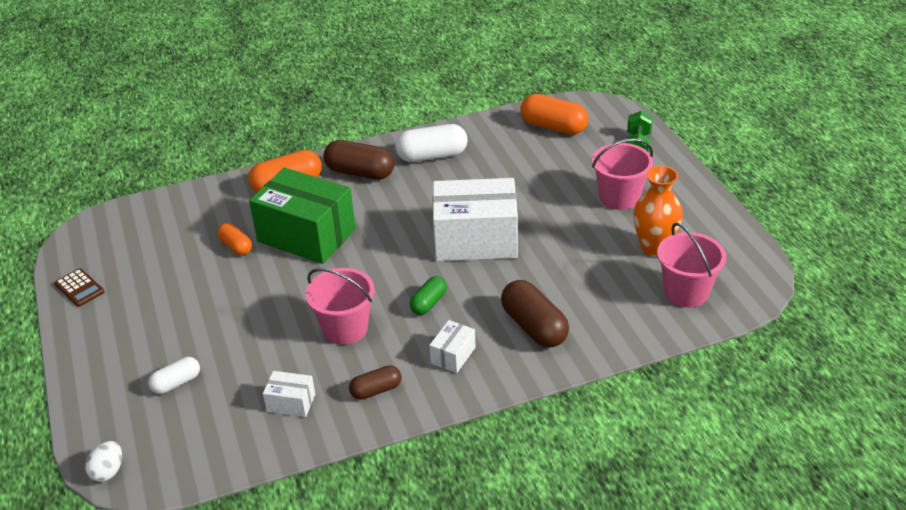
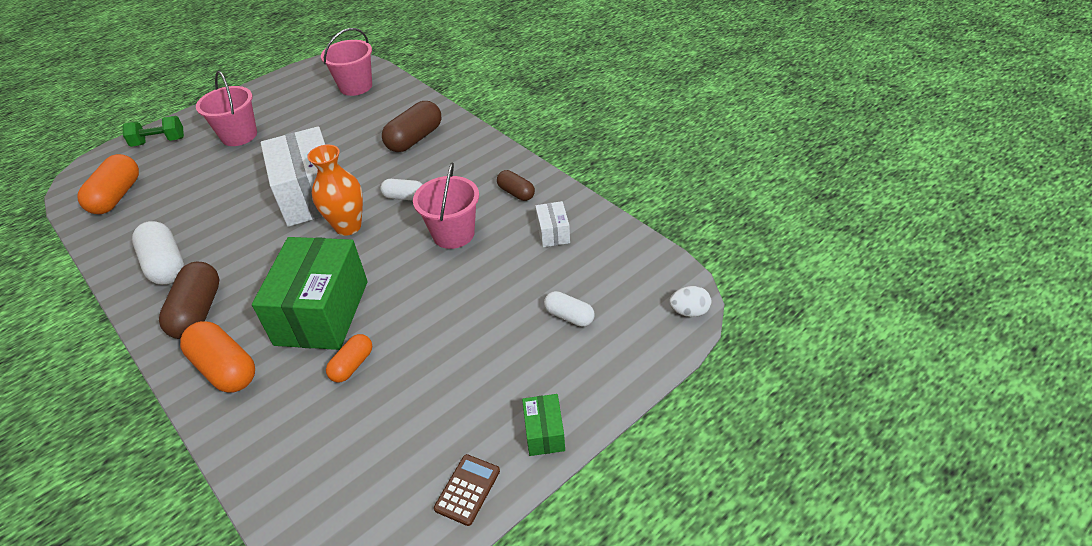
camera: 110 degrees left, 5 degrees up
green capsule [410,276,447,315] -> white capsule [380,179,423,201]
white box [429,320,476,373] -> none
orange vase [633,166,683,257] -> orange vase moved to [307,145,363,236]
none -> green box [522,394,565,456]

